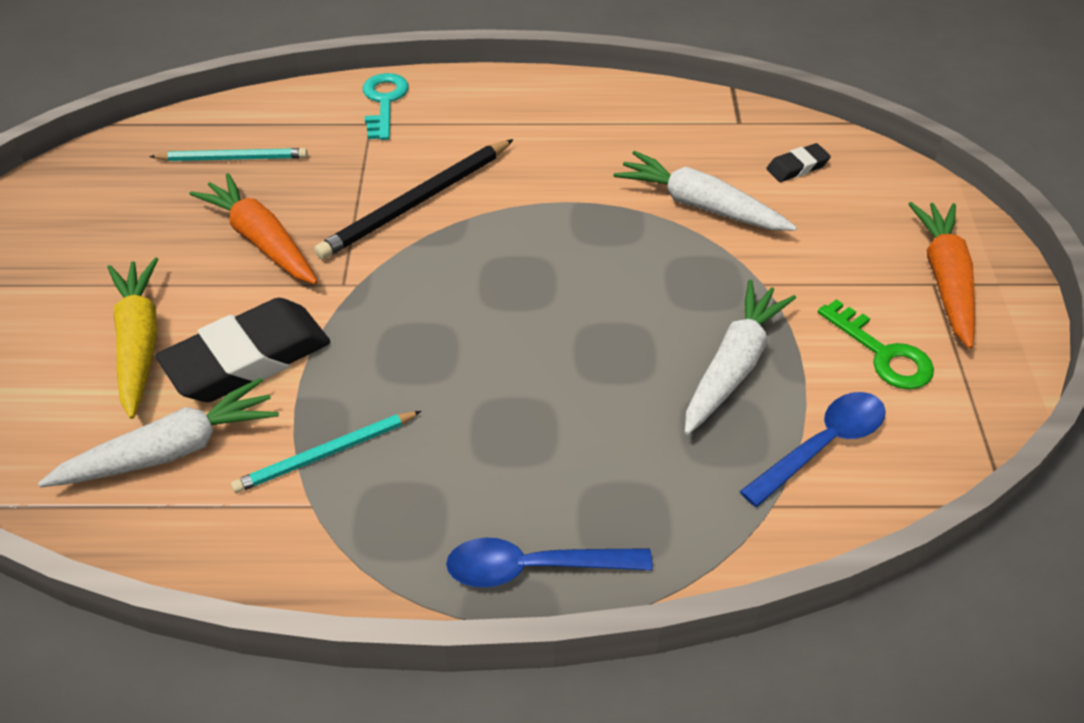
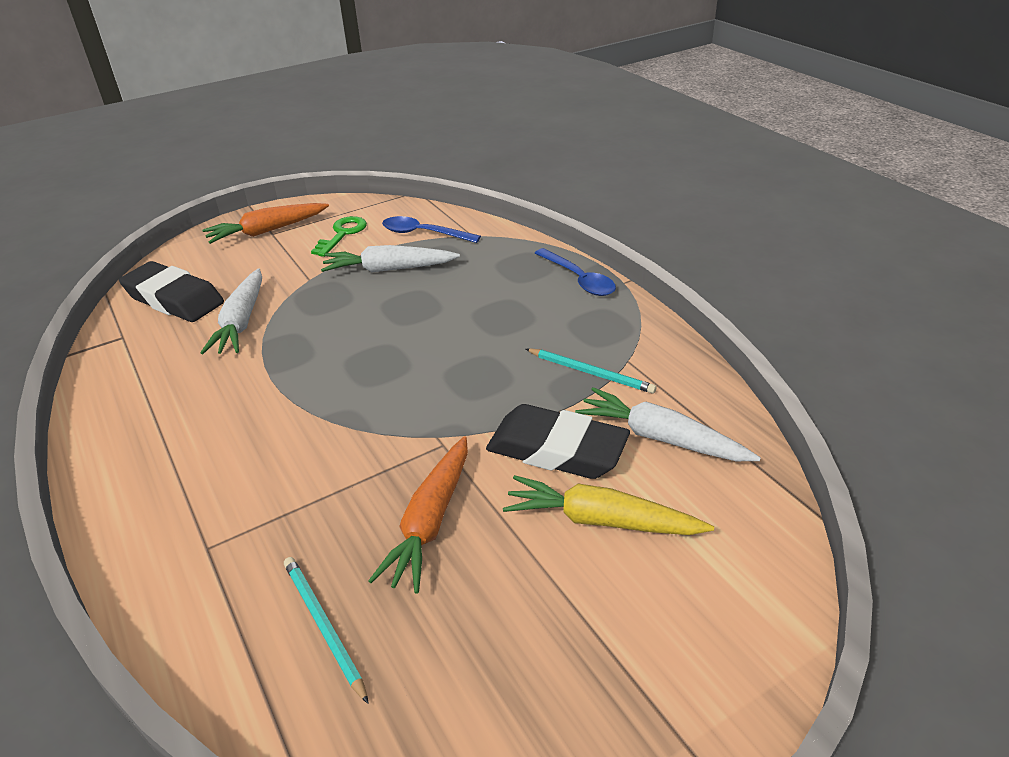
camera: 120 degrees left, 10 degrees down
yellow carrot [107,257,158,419] -> yellow carrot turned 60 degrees clockwise [503,475,714,535]
black pencil [314,139,514,260] -> none
turquoise key [363,73,409,140] -> none
black eraser [766,143,831,182] -> black eraser [119,261,224,322], size x2.21

